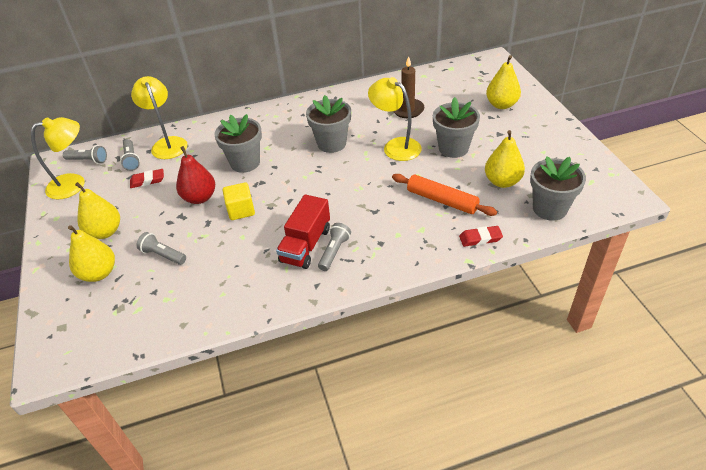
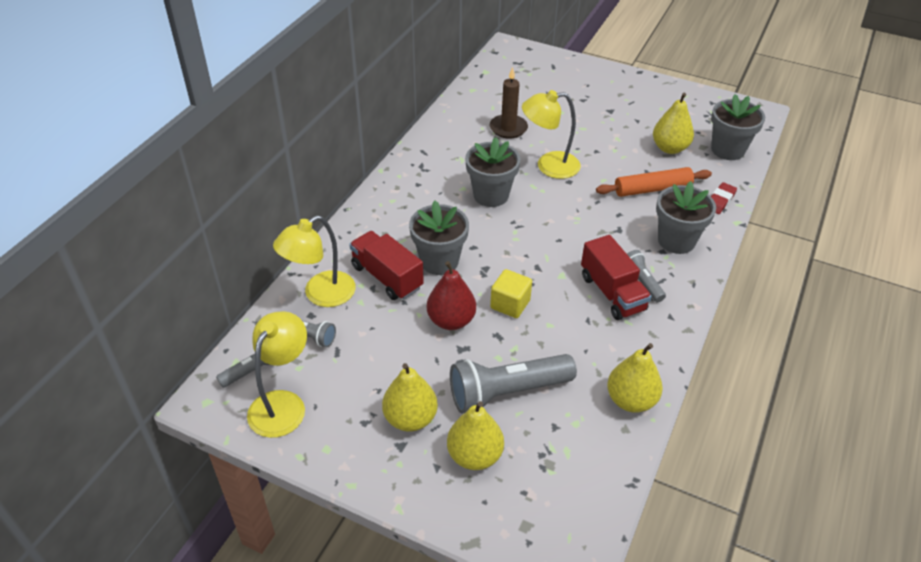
camera: 50 degrees left, 0 degrees up
red eraser [130,169,164,188] -> none
yellow lamp [131,76,188,159] -> yellow lamp turned 60 degrees counterclockwise [273,215,356,307]
grey flashlight [137,232,186,265] -> grey flashlight [450,354,577,414], size x1.91
grey flower pot [433,97,480,158] -> grey flower pot moved to [656,181,716,254]
yellow pear [486,55,521,109] -> yellow pear moved to [607,343,663,413]
none -> red truck [349,231,424,300]

